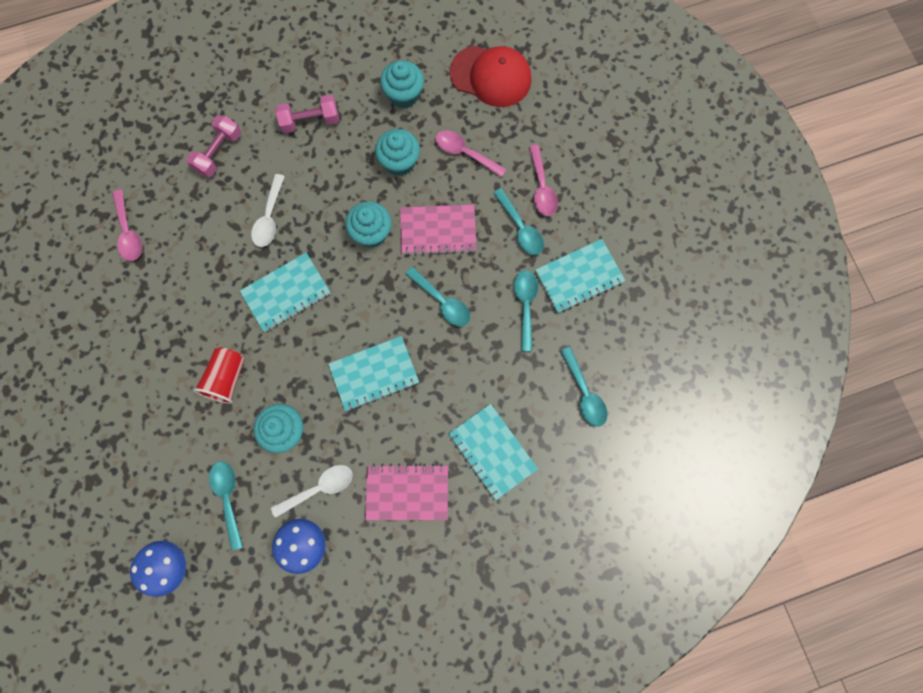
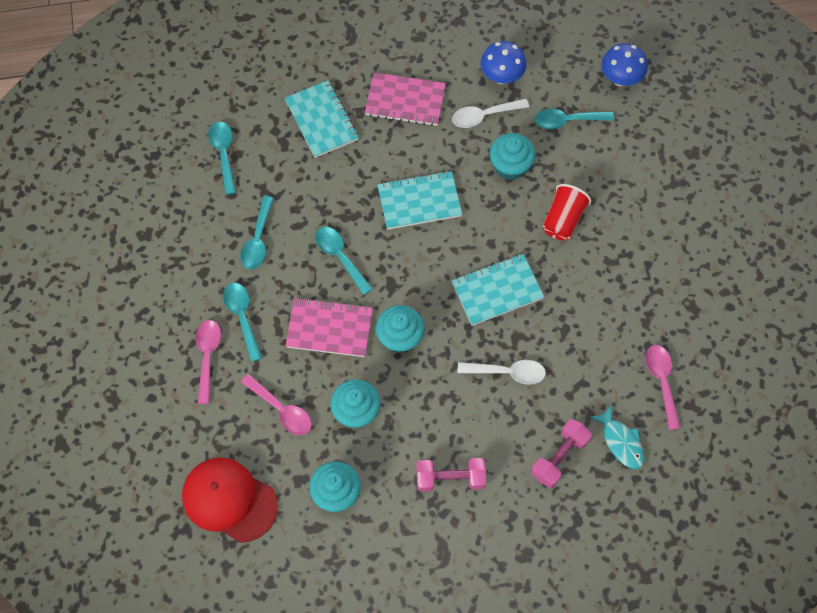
camera: 170 degrees left, 10 degrees down
turquoise spoon [209,461,243,551] -> turquoise spoon turned 90 degrees clockwise [535,109,614,129]
white spoon [251,174,285,247] -> white spoon turned 75 degrees clockwise [458,360,546,384]
turquoise notebook [535,239,625,313] -> none
none -> turquoise fish [589,405,645,469]

